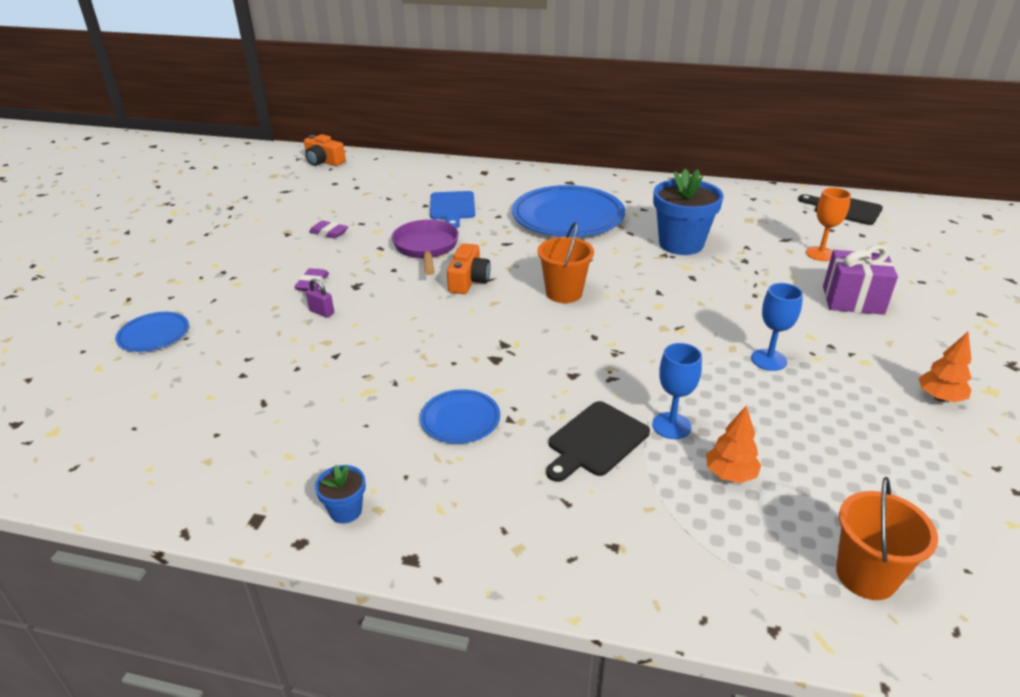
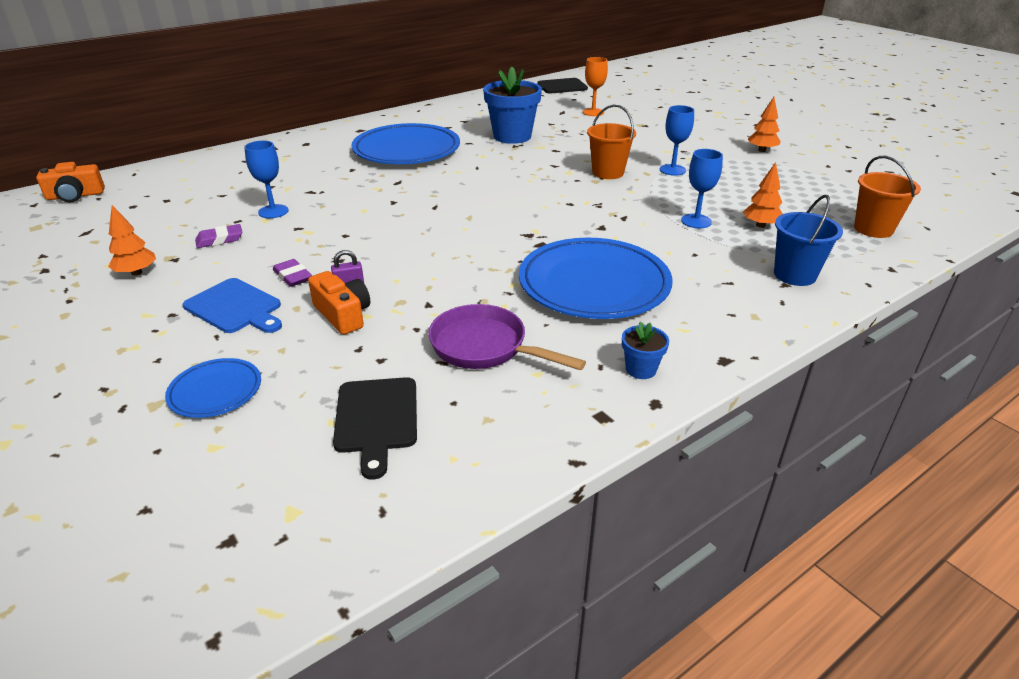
camera: 50 degrees left, 0 degrees up
purple pan [392,219,459,275] -> purple pan moved to [428,304,586,370]
blue plate [420,389,500,444] -> blue plate [519,238,673,319], size x2.07
blue cutting board [430,191,475,228] -> blue cutting board moved to [183,278,282,333]
orange camera [447,243,491,294] -> orange camera moved to [308,271,370,335]
orange bucket [537,222,594,303] -> orange bucket moved to [587,105,636,179]
black cutting board [546,401,650,482] -> black cutting board moved to [333,377,417,480]
purple gift [823,245,898,315] -> none
none -> orange tree [108,205,156,276]
none -> blue goblet [244,141,289,218]
none -> blue bucket [774,195,843,286]

